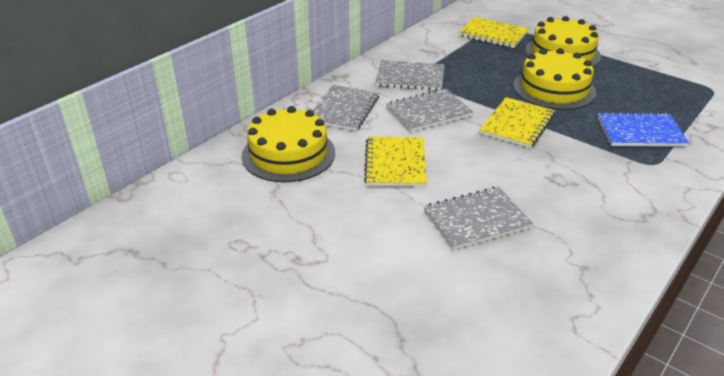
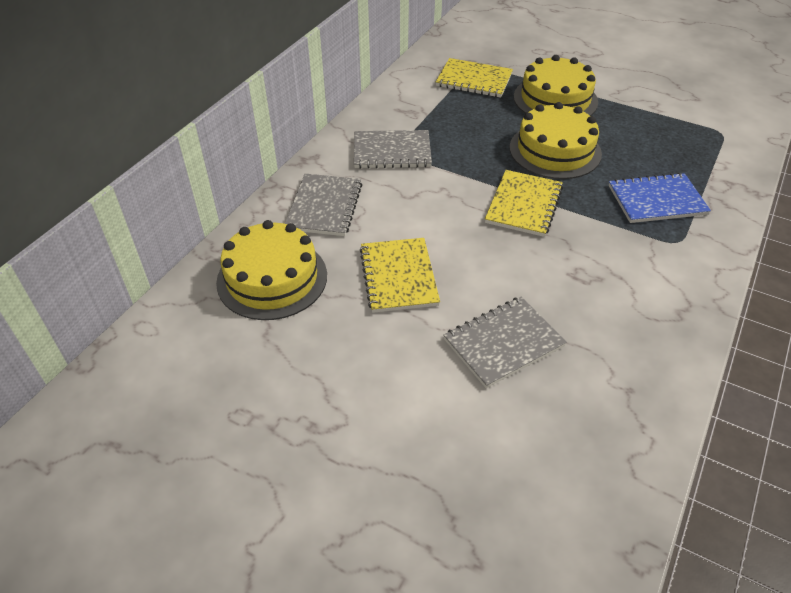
camera: 10 degrees left, 10 degrees up
grey notebook [386,88,473,132] -> none

